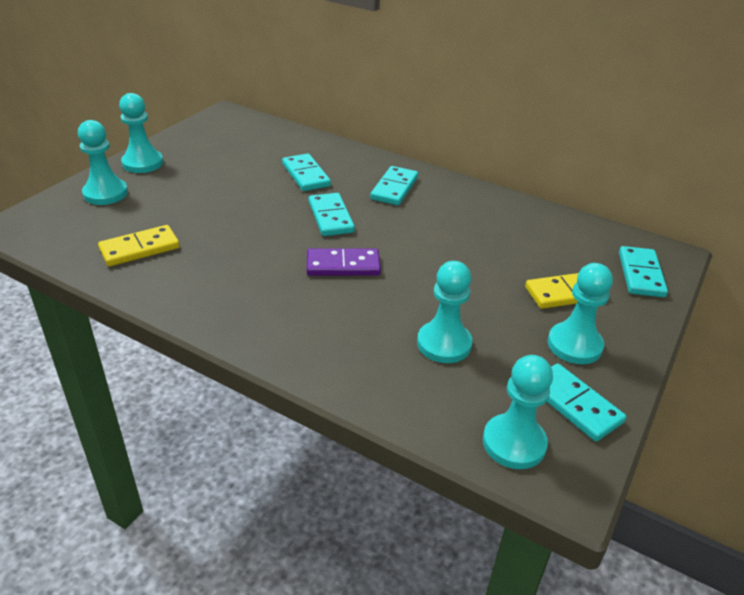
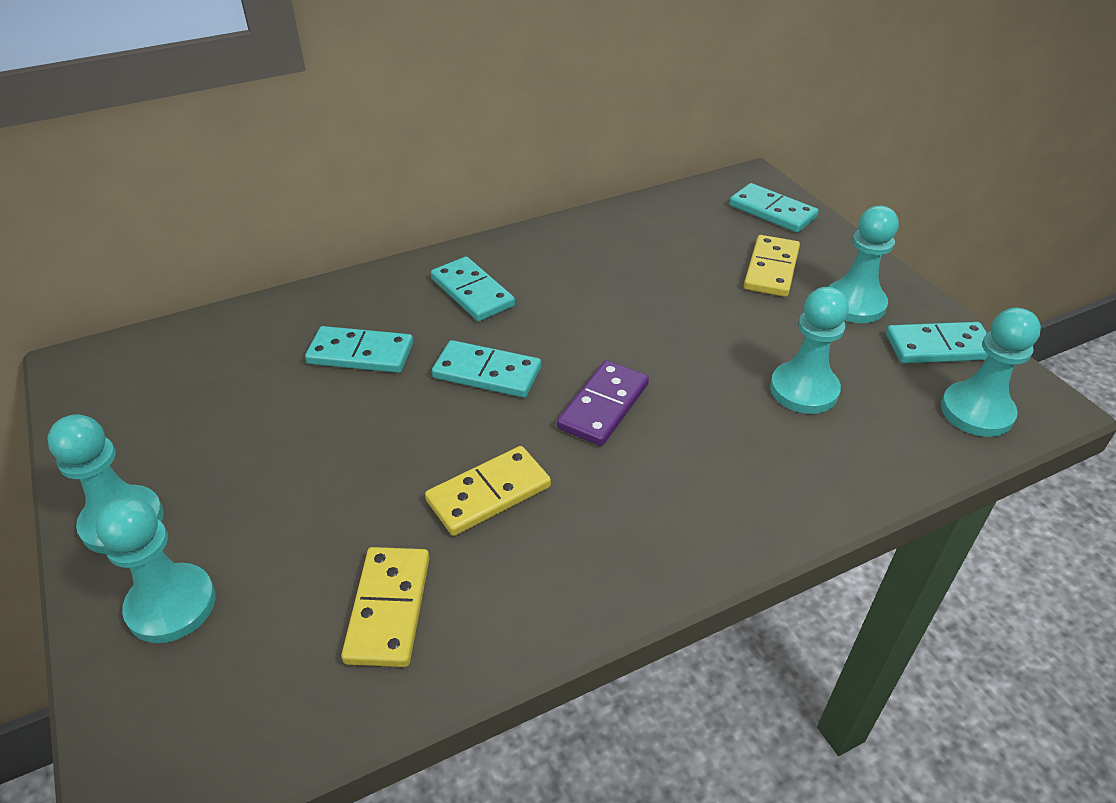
camera: 55 degrees left, 5 degrees up
none -> yellow domino [425,446,551,536]

